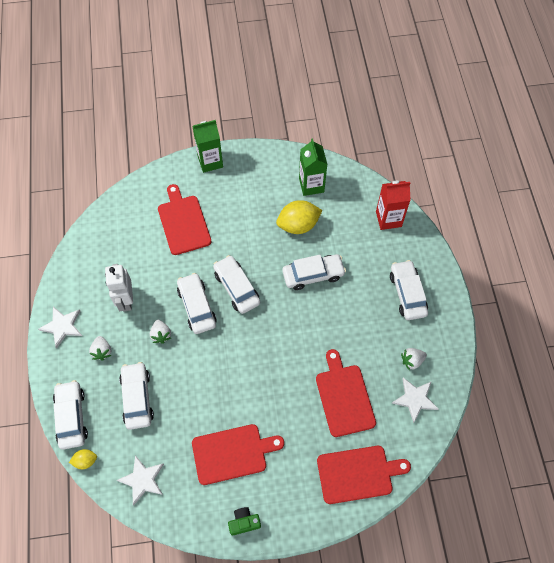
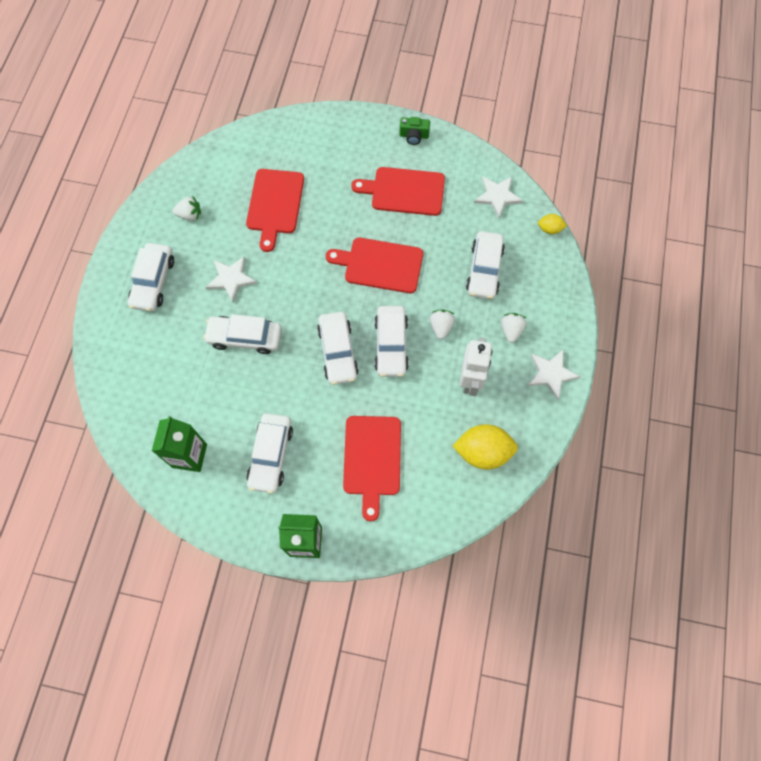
camera: 160 degrees left, 5 degrees up
white car [53,380,88,450] -> white car moved to [247,413,293,494]
yellow lemon [276,200,323,234] -> yellow lemon moved to [452,424,518,470]
red cutting board [317,446,411,504] -> red cutting board moved to [326,238,423,293]
red carton [376,181,411,230] -> none
white star [392,378,439,423] -> white star moved to [205,256,257,302]

